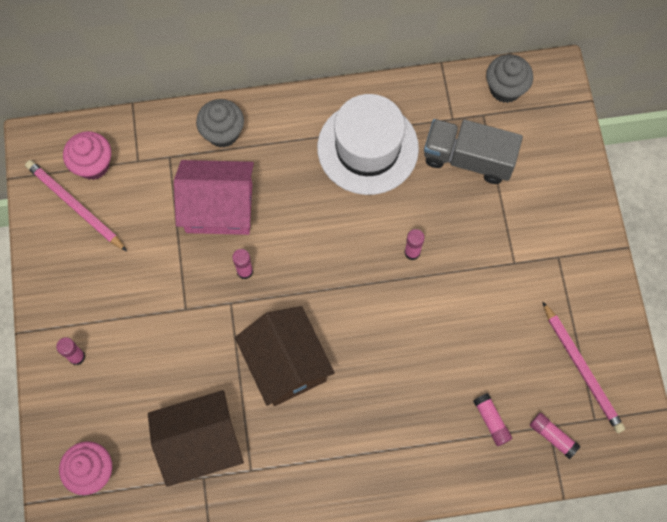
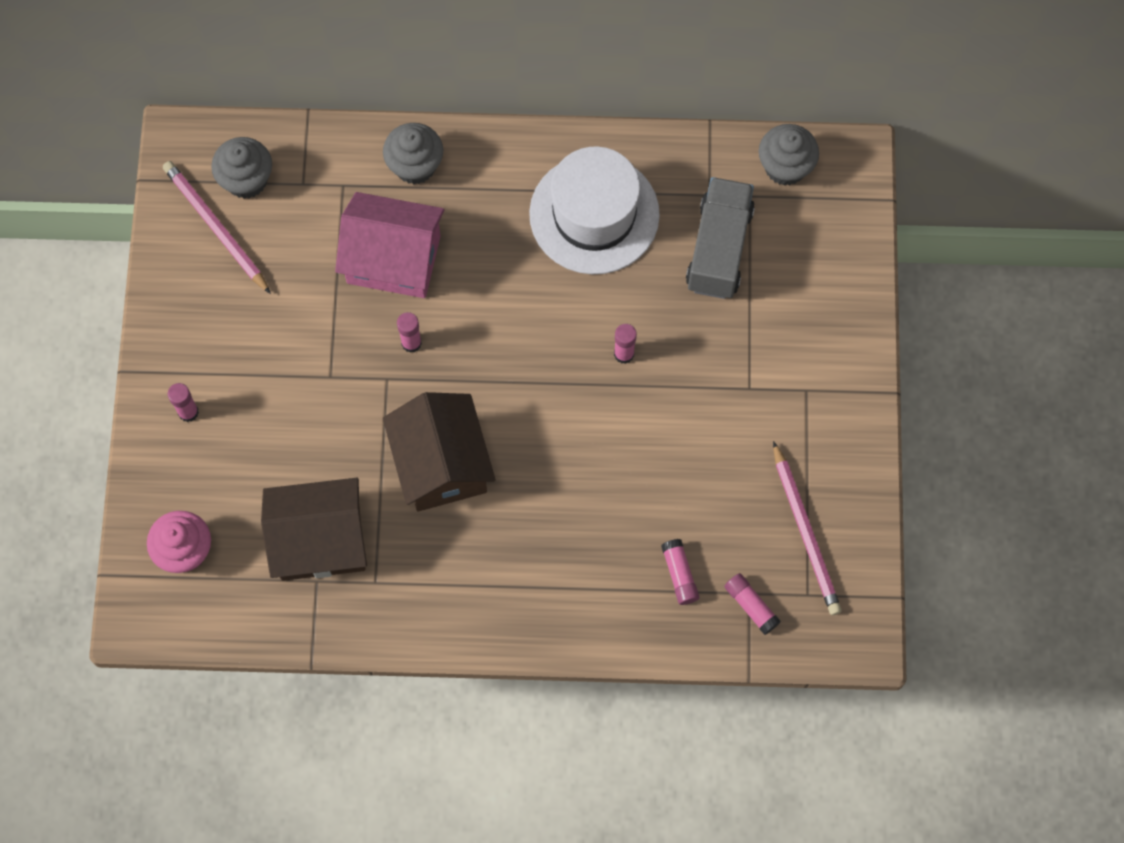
camera: 10 degrees right, 0 degrees up
pink cupcake [63,131,111,180] -> grey cupcake [211,137,272,199]
grey truck [424,119,523,184] -> grey truck turned 75 degrees clockwise [686,177,755,299]

